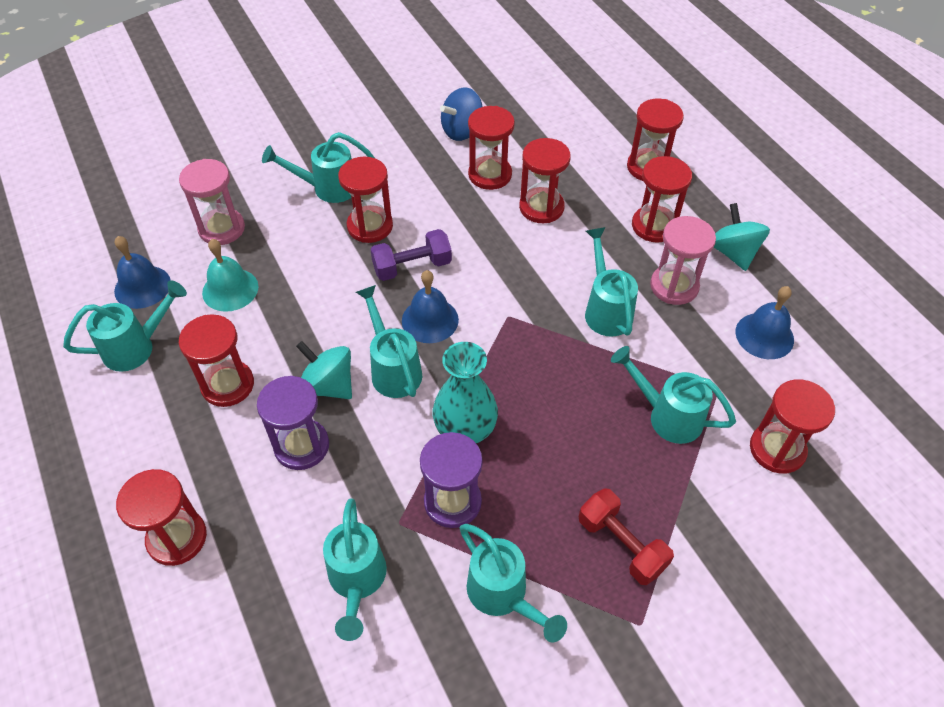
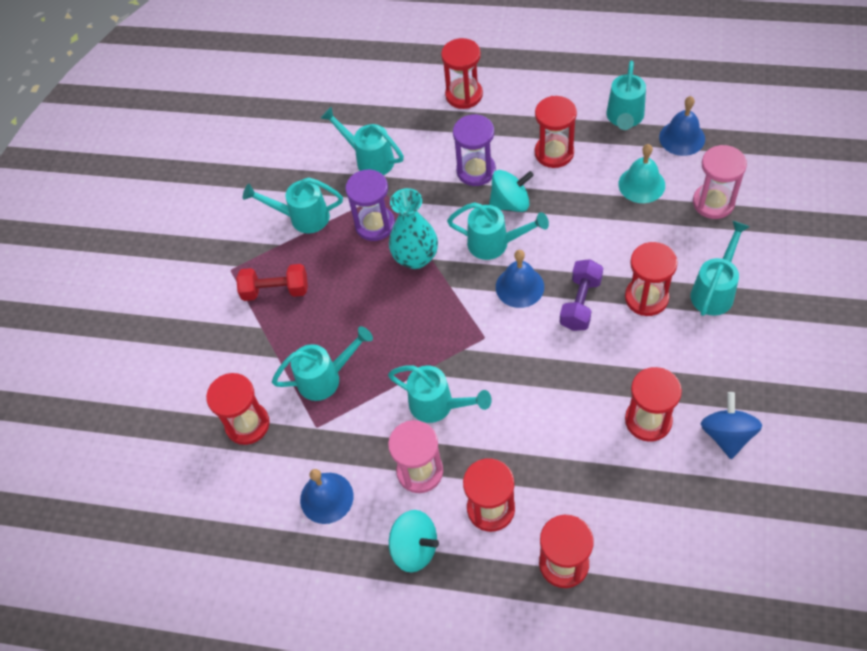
camera: 135 degrees right, 5 degrees up
red hourglass [519,138,571,223] -> none

